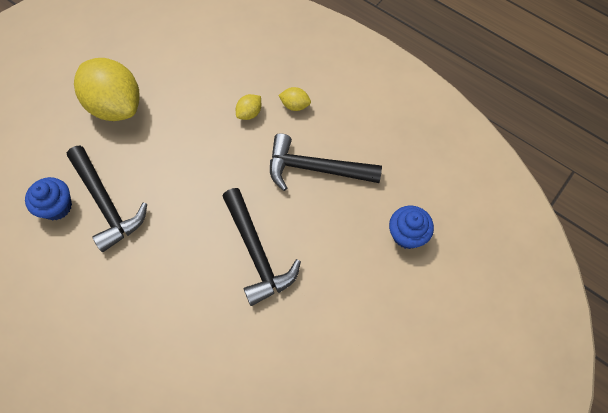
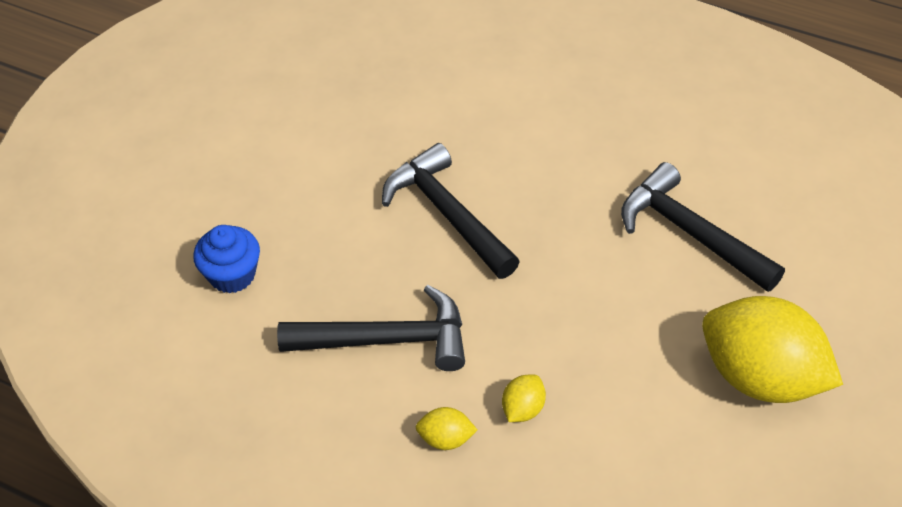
camera: 170 degrees right, 15 degrees down
blue cupcake [25,177,72,220] -> none

